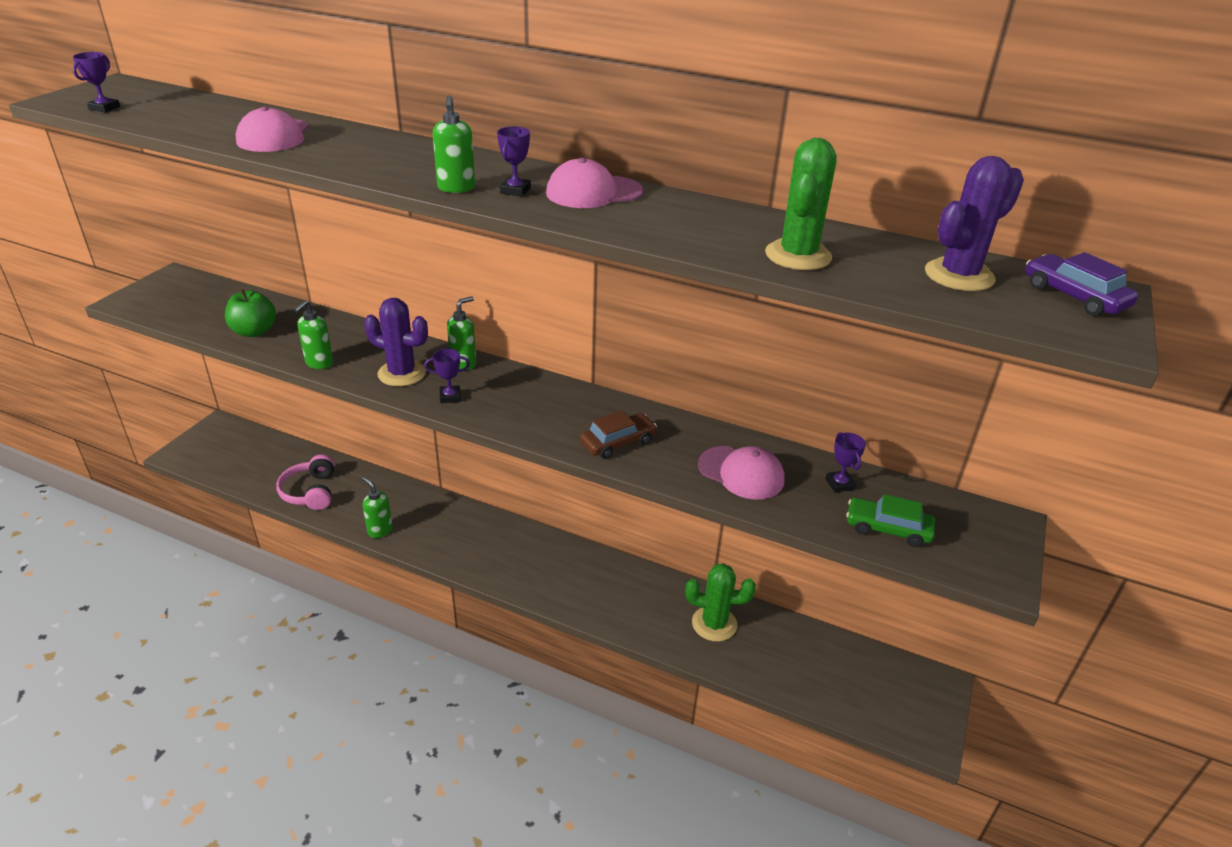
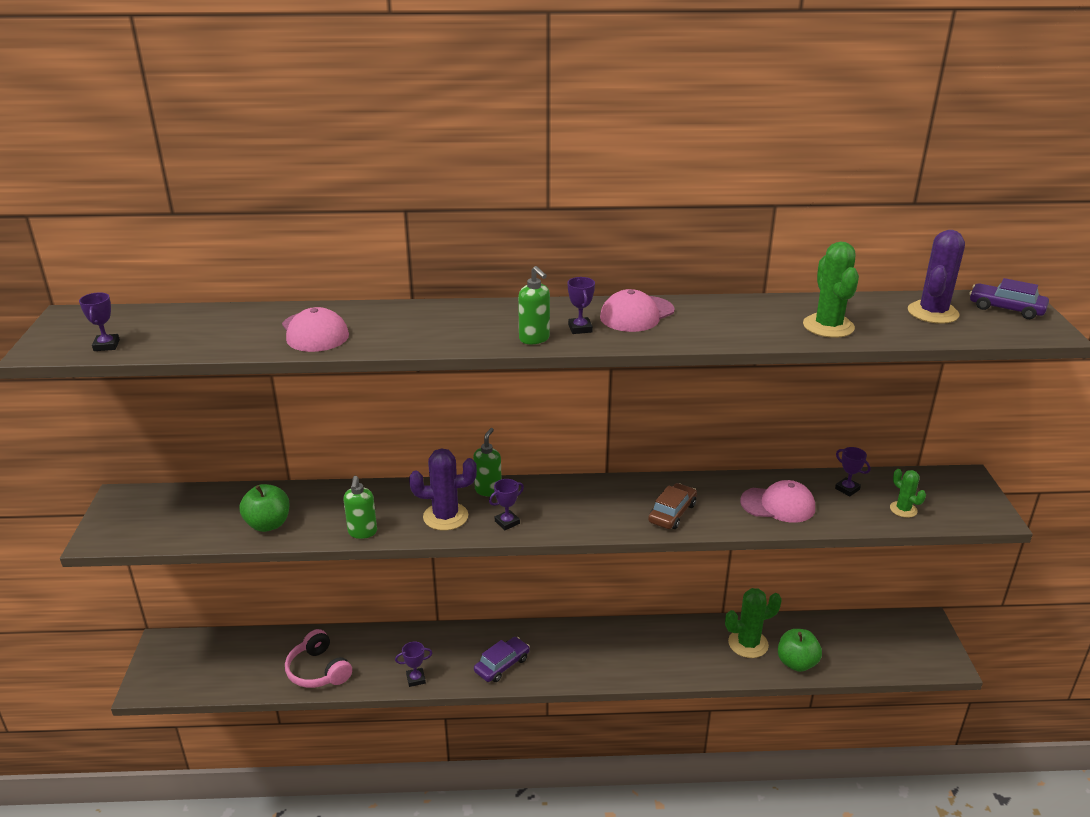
camera: 25 degrees left, 5 degrees down
green soap dispenser [362,477,393,538] -> purple trophy [395,642,432,687]
green car [846,494,935,547] -> green cactus [890,469,926,518]
none -> purple car [474,637,530,682]
none -> green apple [778,629,822,672]

